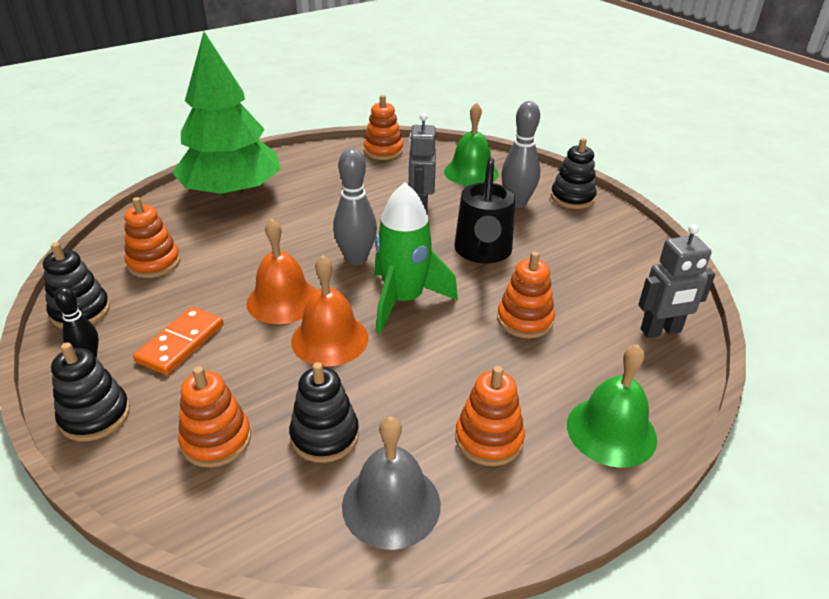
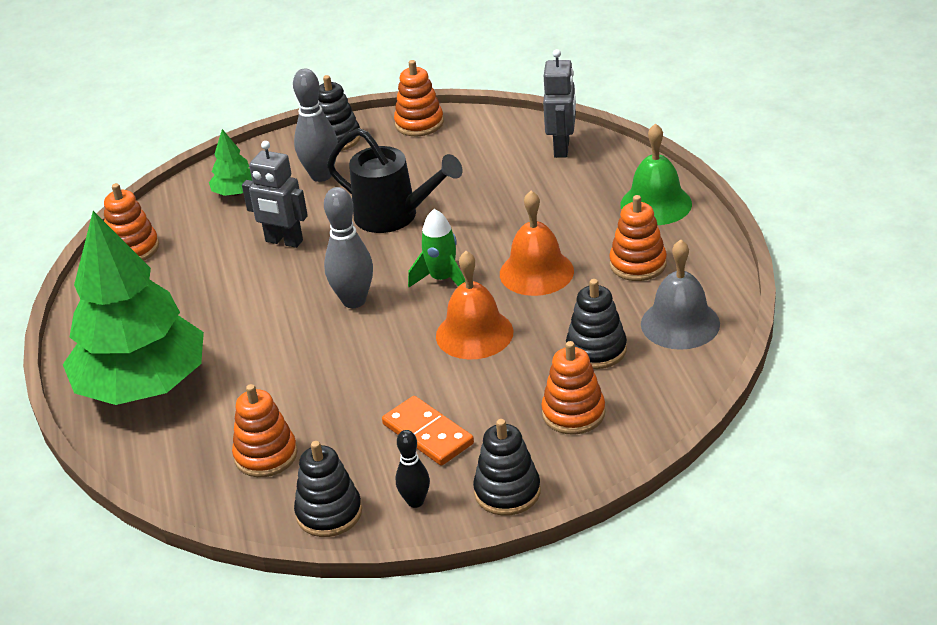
camera: 65 degrees left, 0 degrees up
orange bell [246,219,317,324] -> orange bell moved to [500,191,574,296]
green rocket [374,183,458,333] -> green rocket [408,209,465,287], size x0.63
green bell [444,102,499,186] -> green tree [209,129,252,196]
orange stacking toy [497,252,555,338] -> orange stacking toy moved to [394,60,444,136]

